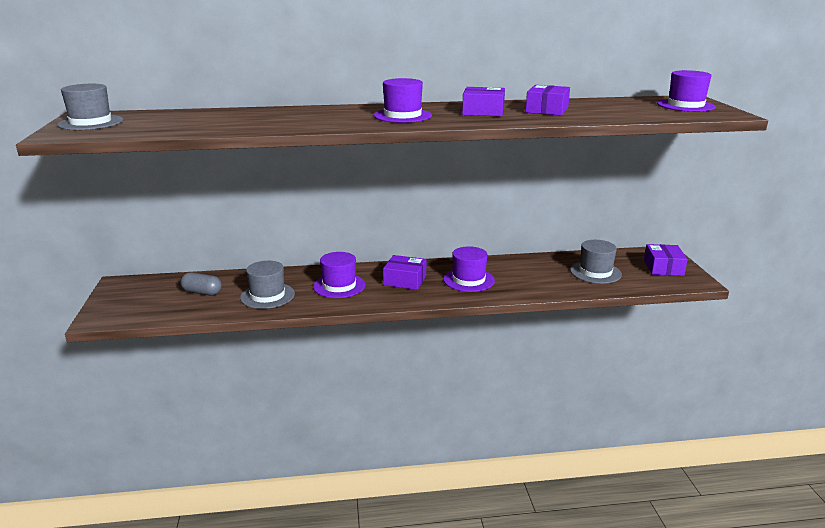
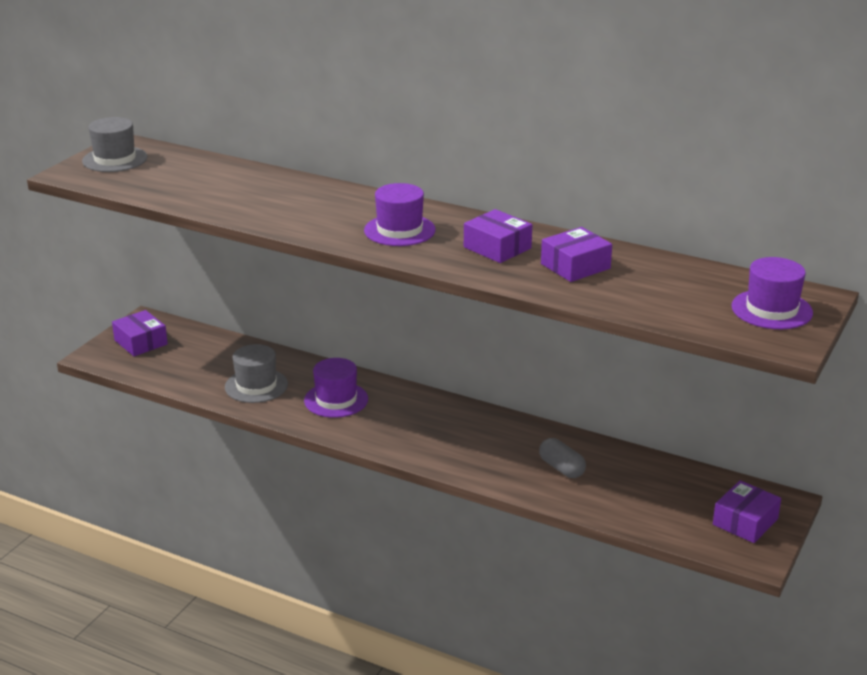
camera: 35 degrees right, 5 degrees up
grey capsule [180,272,222,295] -> grey capsule moved to [539,438,586,478]
purple box [383,255,426,290] -> purple box moved to [112,310,168,356]
purple hat [443,246,495,292] -> none
grey hat [570,240,622,284] -> none

